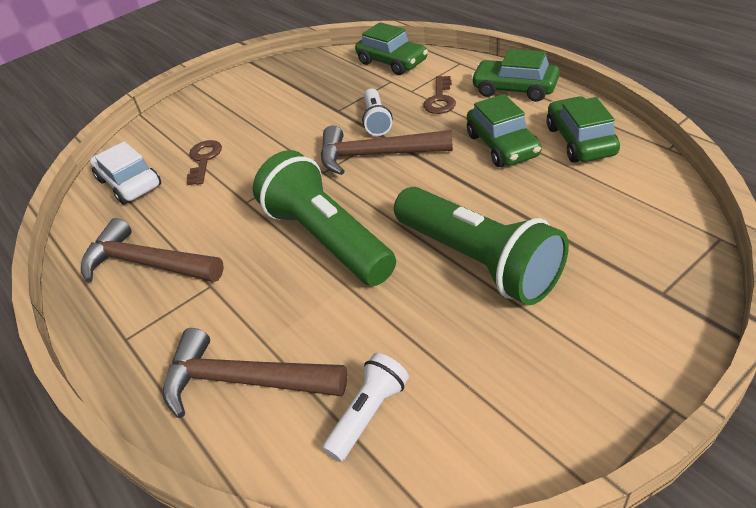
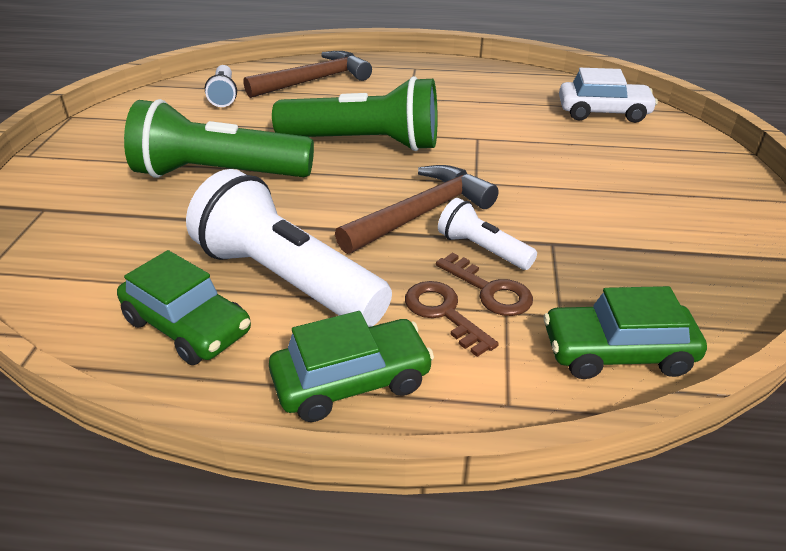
camera: 130 degrees right, 5 degrees down
brown hammer [81,218,224,283] -> none
brown key [186,140,222,185] -> brown key moved to [436,252,533,316]
green car [467,94,542,167] -> white flashlight [186,169,392,327]

